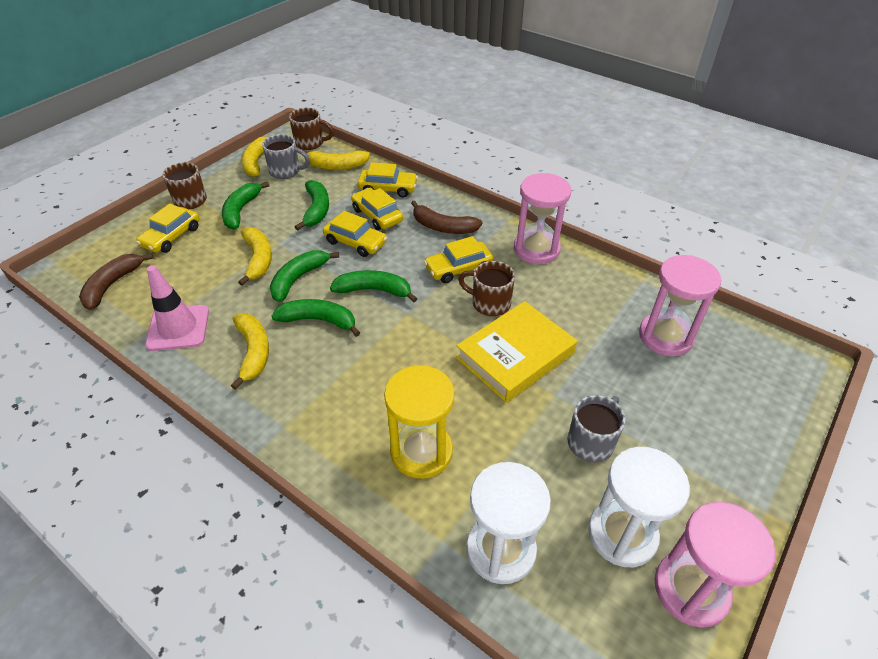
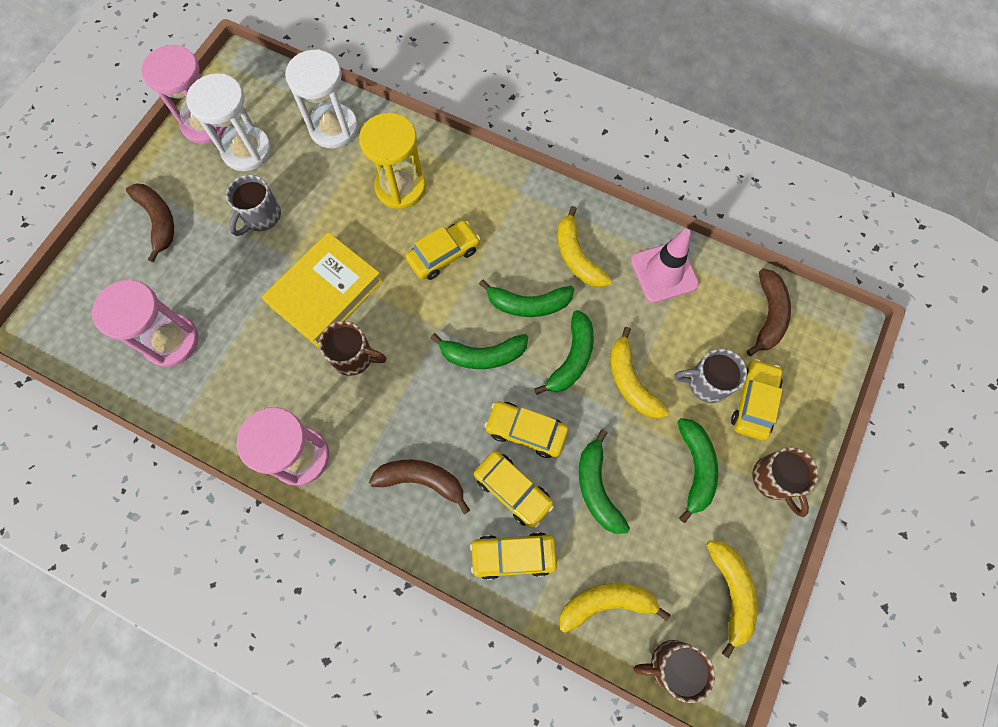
camera: 170 degrees right, 25 degrees up
grey mug [262,134,310,179] -> grey mug moved to [675,349,747,403]
yellow car [424,236,494,283] -> yellow car moved to [405,220,480,280]
none -> brown banana [126,183,174,262]

